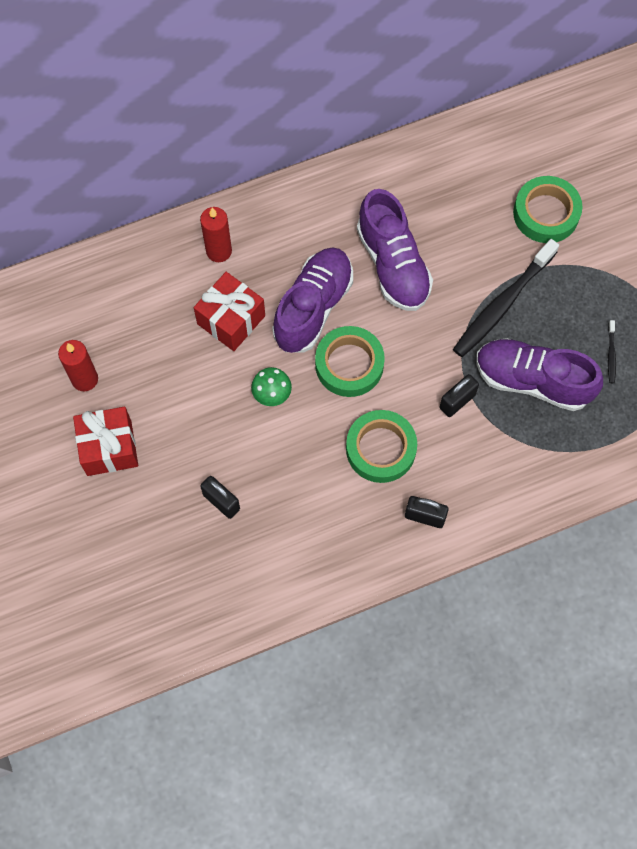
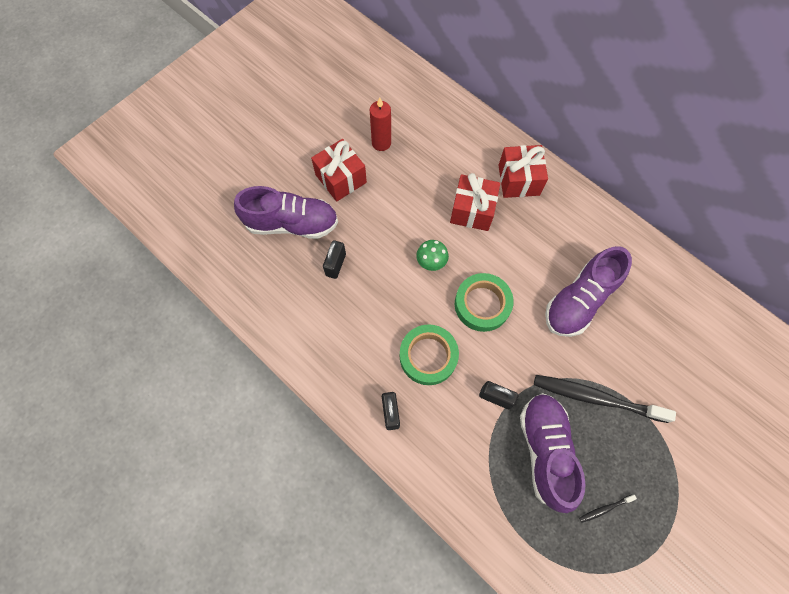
camera: 65 degrees right, 0 degrees up
red candle [200,207,232,262] -> red gift [498,145,548,198]
purple shoe [272,247,353,353] -> purple shoe moved to [234,186,338,239]
green tape [513,176,583,243] -> none

